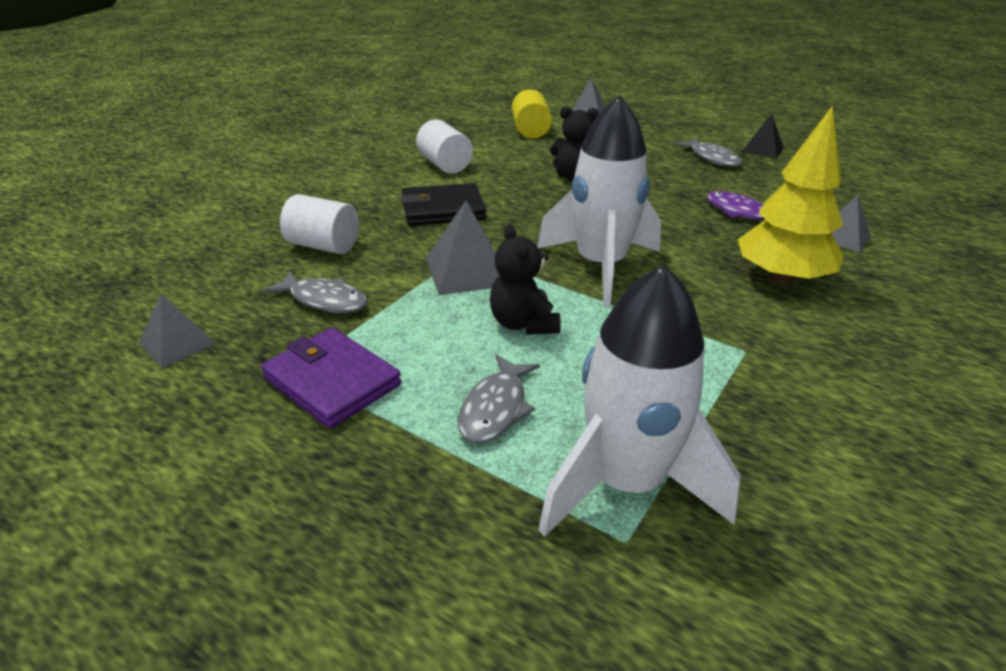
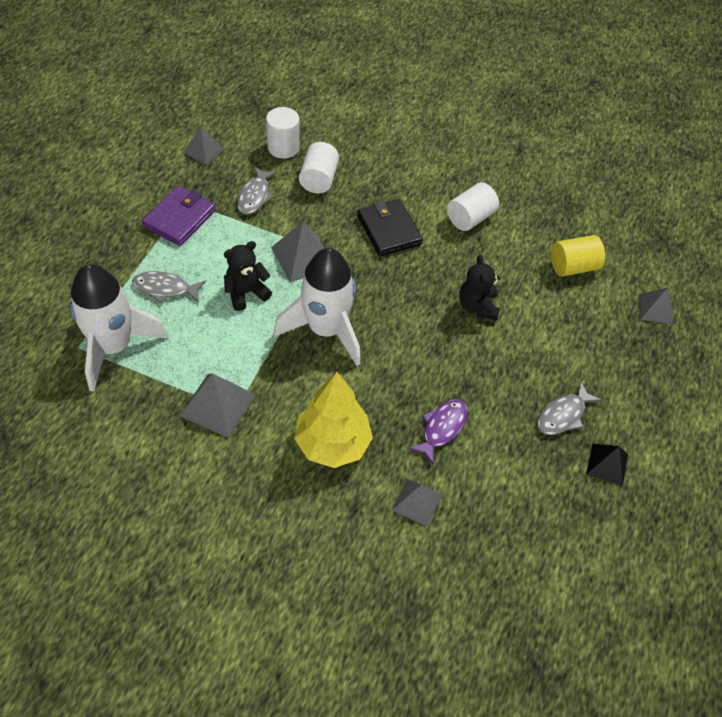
camera: 75 degrees right, 20 degrees up
none -> grey pyramid [180,373,256,438]
none -> white cylinder [266,107,300,158]

